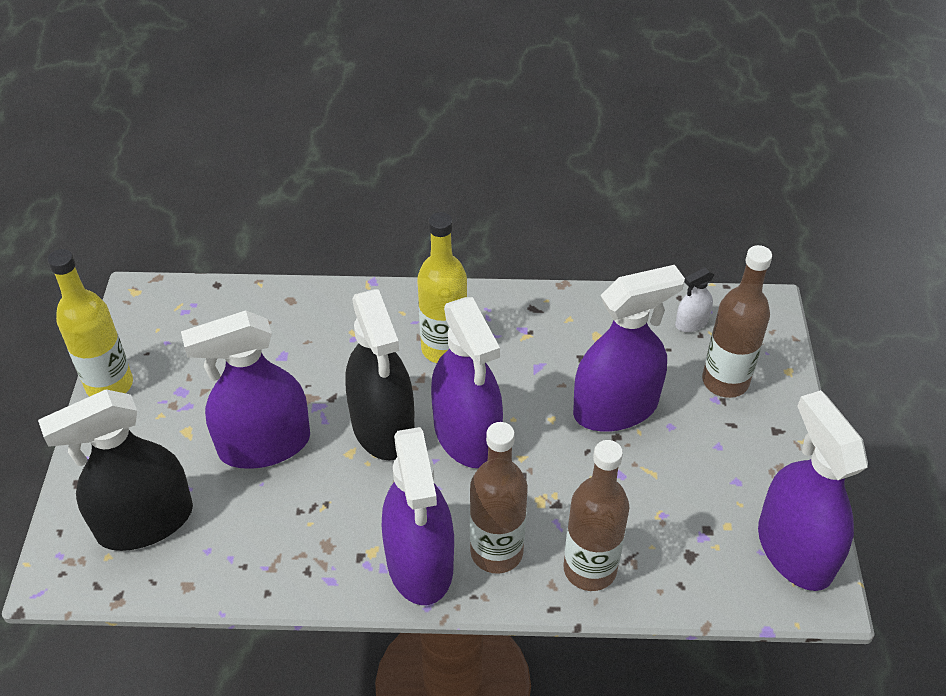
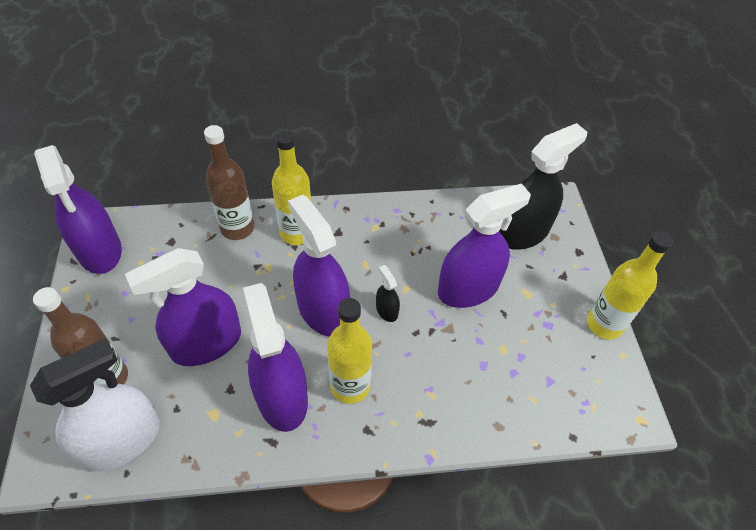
camera: 170 degrees right, 5 degrees up
black spray bottle [345,289,415,461] -> black spray bottle [376,265,400,322], size x0.43
purple spray bottle [382,427,454,605] -> purple spray bottle moved to [243,283,308,432]
brown bottle [470,422,528,574] -> yellow bottle [272,131,312,245]
white spray bottle [675,267,714,332] -> white spray bottle [30,338,160,472], size x2.30

